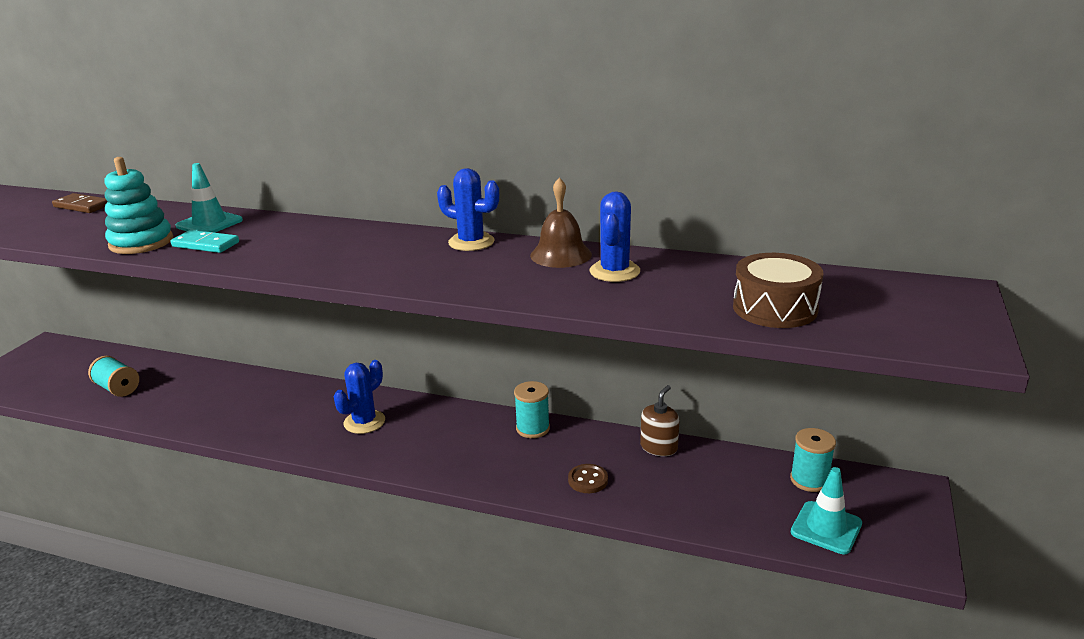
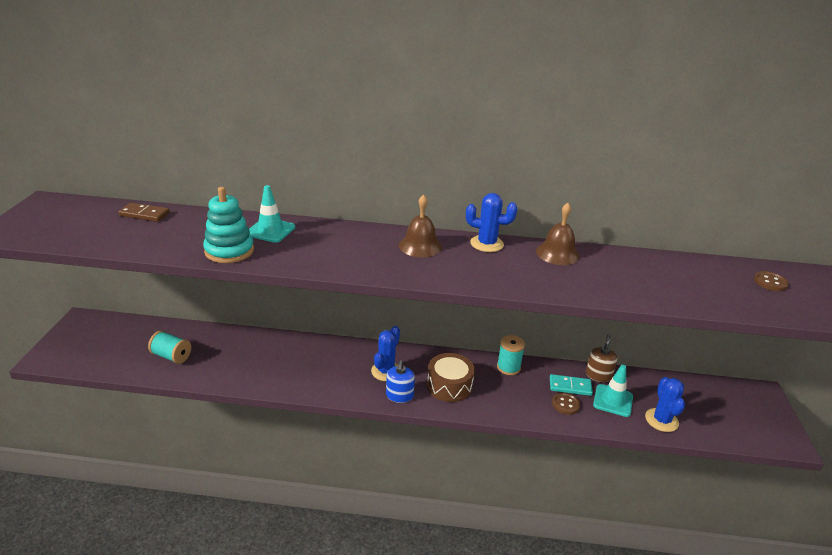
camera: 15 degrees left, 5 degrees up
turquoise domino [171,230,239,253] -> turquoise domino moved to [550,374,593,396]
blue cactus [590,191,640,282] -> blue cactus moved to [645,377,685,432]
brown drum [733,253,823,328] -> brown drum moved to [427,353,475,402]
turquoise spool [790,428,836,492] -> none
turquoise traffic cone [791,467,862,554] -> turquoise traffic cone moved to [593,365,633,417]
none -> blue soap dispenser [386,360,415,403]
none -> brown bell [399,194,442,257]
none -> brown button [754,271,789,291]

